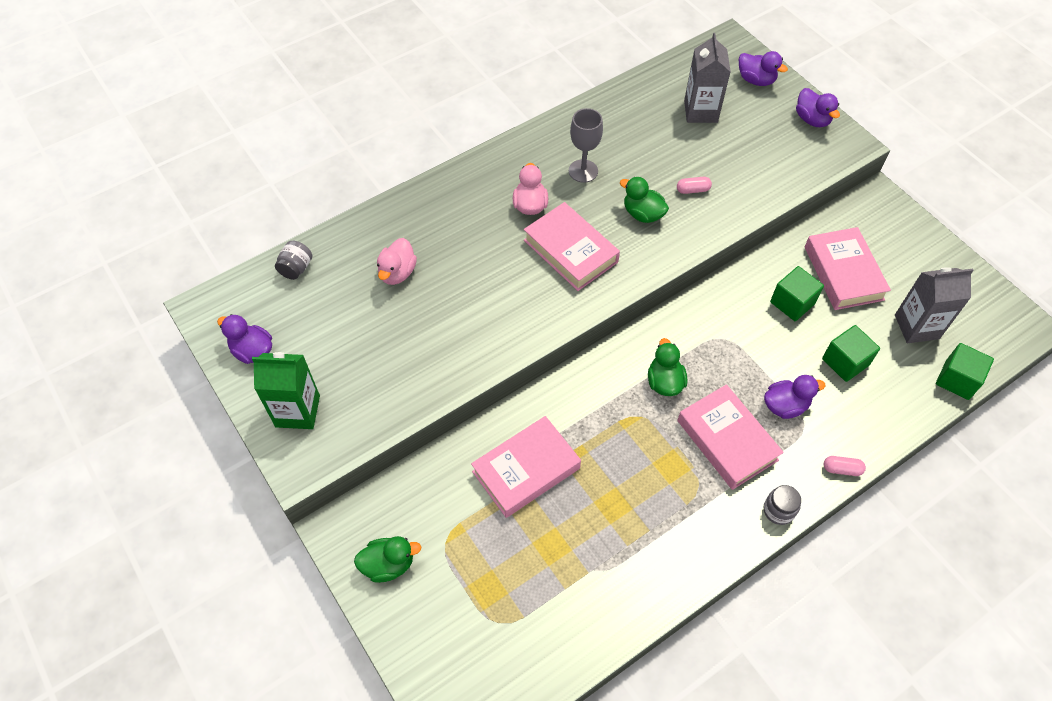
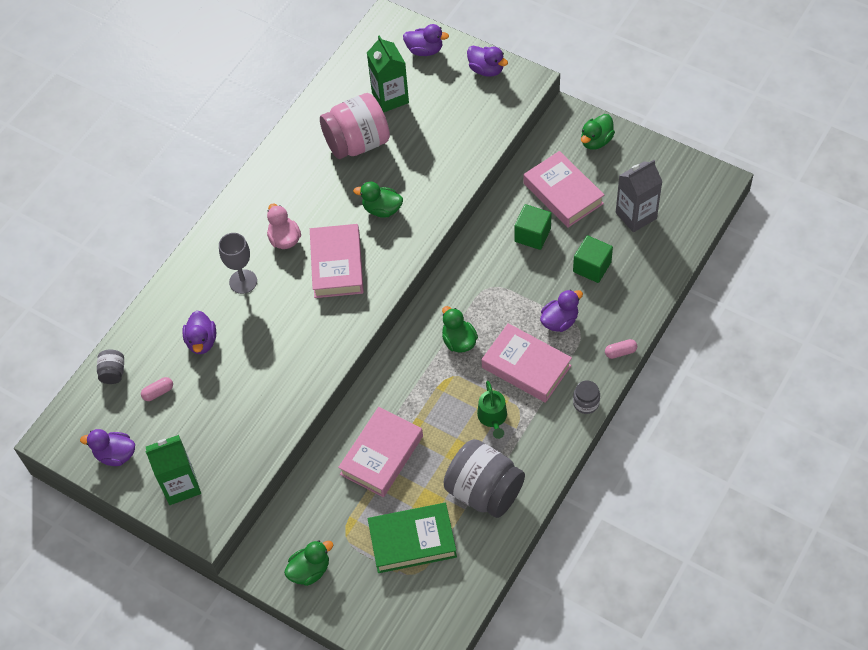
camera: 20 degrees left, 0 degrees up
pink duck [377,238,417,285] -> purple duck [182,311,216,354]
pink book [524,202,620,291] -> pink book turned 60 degrees clockwise [310,224,364,298]
grey goblet [569,108,603,183] -> grey goblet moved to [219,233,257,294]
pink capsule [677,177,712,194] -> pink capsule moved to [141,377,173,401]
grey carton [684,33,731,123] -> green carton [367,35,409,113]
green cube [936,343,994,400] -> none
none -> pink jar [320,93,390,159]
none -> green book [368,503,457,573]
none -> grey jar [443,439,525,518]
none -> green watering can [477,381,507,439]
none -> green duck [581,114,615,150]

